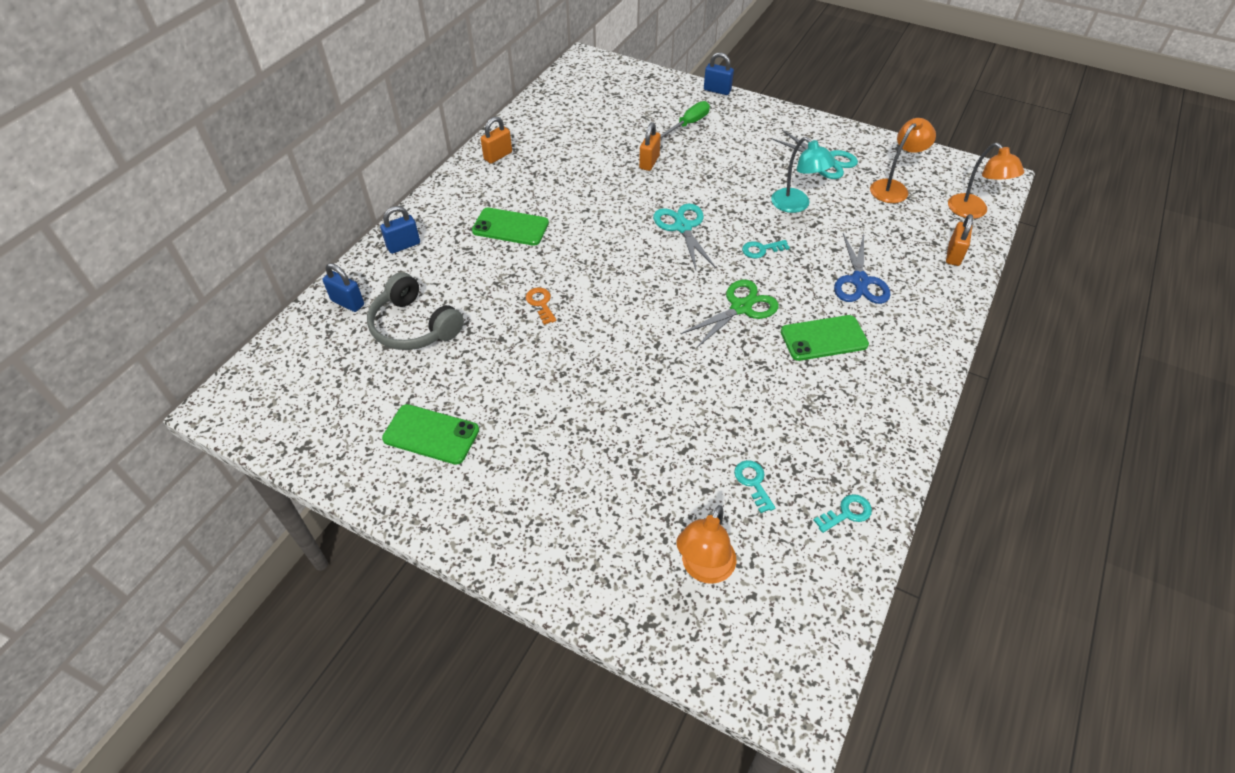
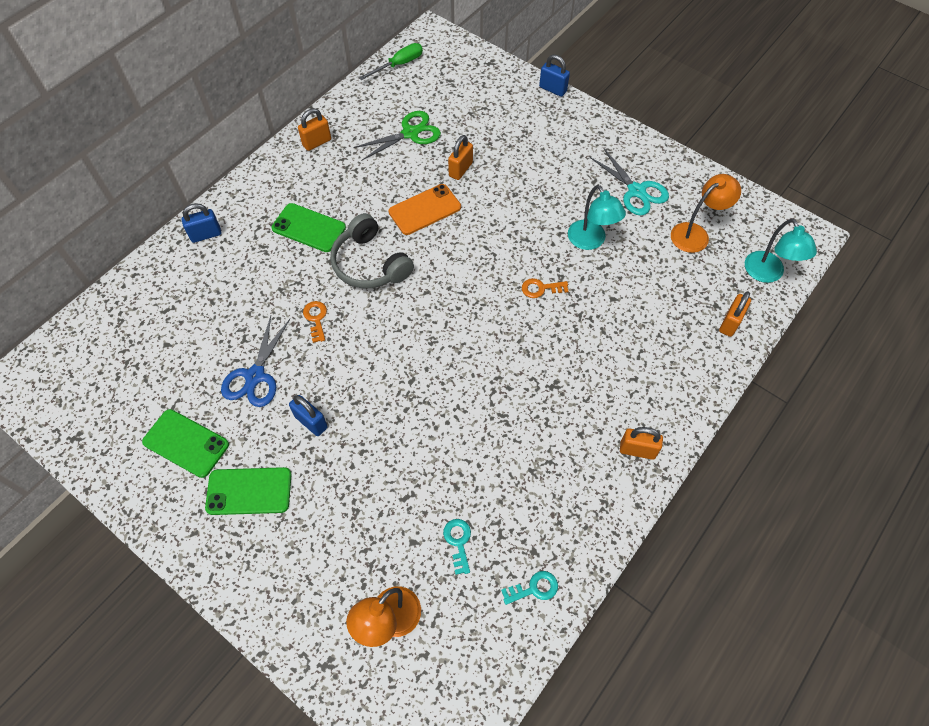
camera: 10 degrees right, 10 degrees up
blue padlock [322,263,364,312] -> blue padlock moved to [289,395,328,436]
grey headphones [367,272,464,350] -> grey headphones moved to [330,213,414,288]
turquoise scissors [653,203,716,270] -> none
green screwdriver [660,101,710,139] -> green screwdriver moved to [359,43,423,80]
green scissors [681,280,779,348] -> green scissors moved to [353,111,441,161]
turquoise key [742,240,790,258] -> orange key [522,278,569,298]
green phone [781,315,869,361] -> green phone moved to [205,467,291,515]
blue scissors [834,233,890,304] -> blue scissors moved to [221,316,290,407]
orange lamp [948,143,1024,219] -> turquoise lamp [745,218,817,283]
none -> orange phone [389,184,461,235]
none -> orange padlock [620,427,663,460]

